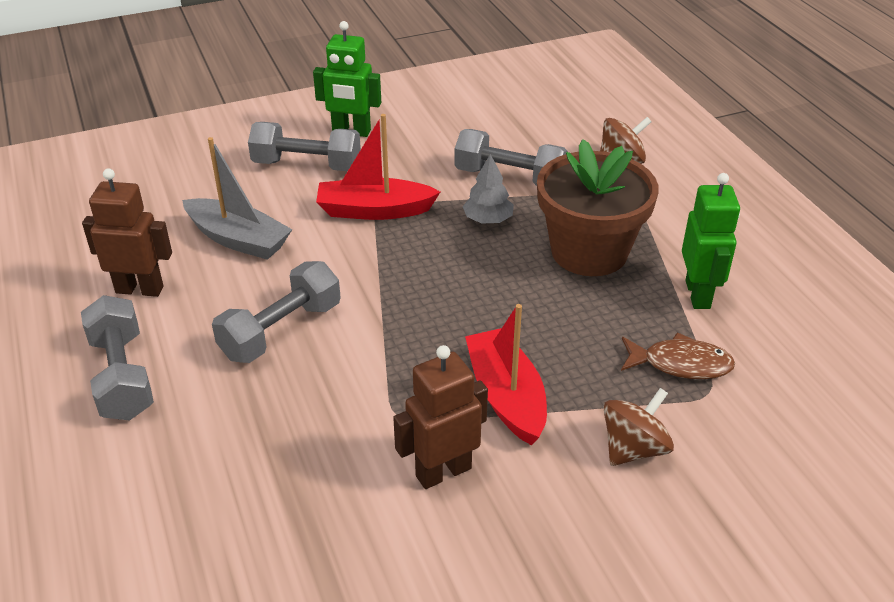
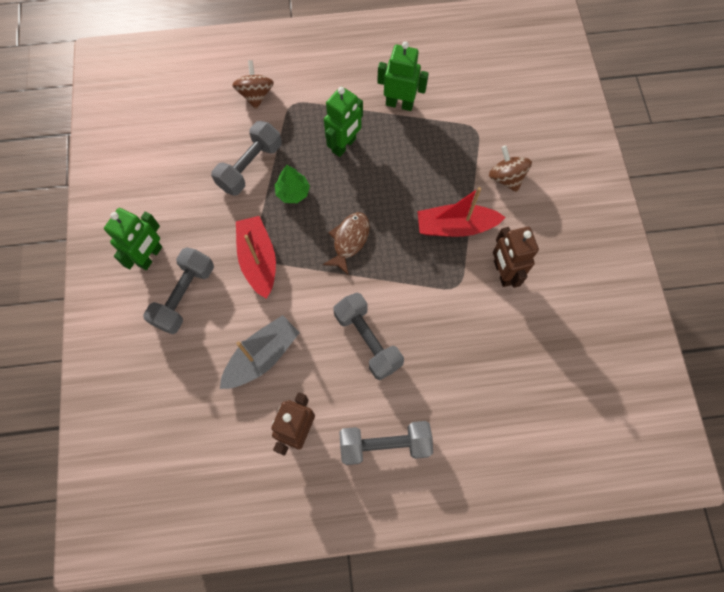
camera: 75 degrees left, 30 degrees up
red boat [316,114,440,220] -> red boat turned 150 degrees clockwise [236,216,276,299]
grey tree [462,154,514,224] -> green tree [275,165,310,203]
brown flower pot [537,139,659,276] -> green robot [324,87,363,157]
brown fish [621,332,735,379] -> brown fish moved to [323,212,370,275]

